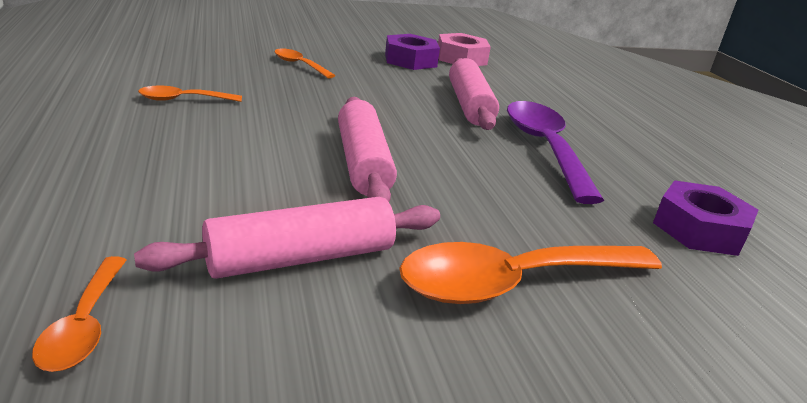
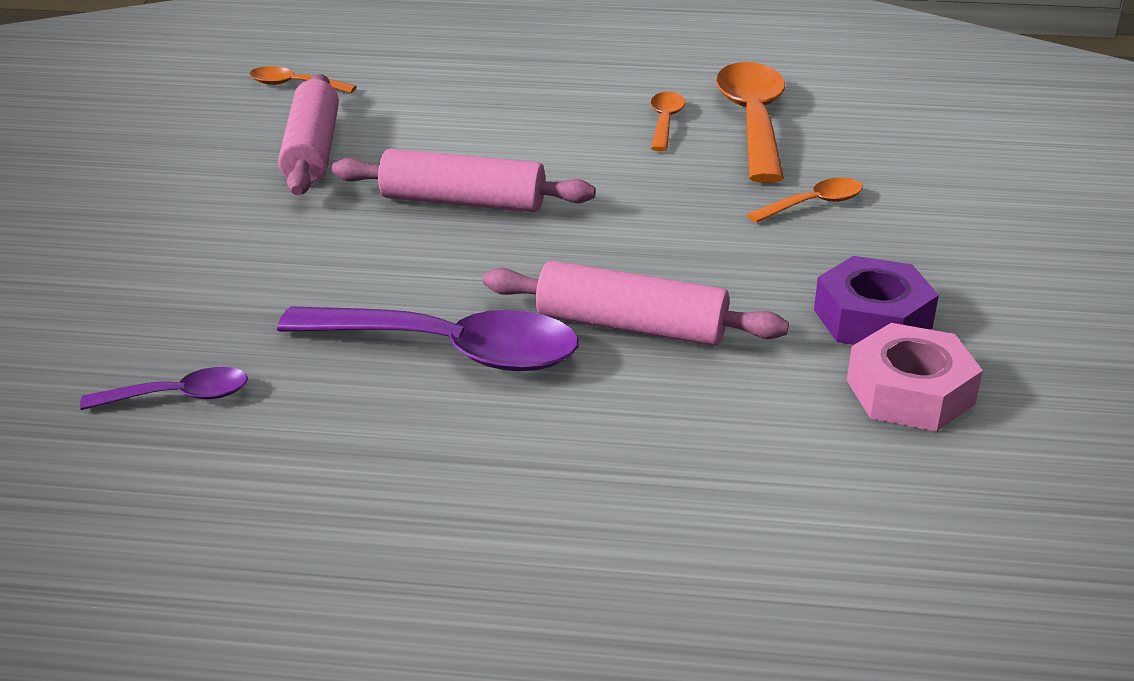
camera: 115 degrees right, 5 degrees up
orange spoon [399,242,662,304] -> orange spoon moved to [716,62,785,183]
purple nut [653,180,758,256] -> purple spoon [80,367,248,410]

